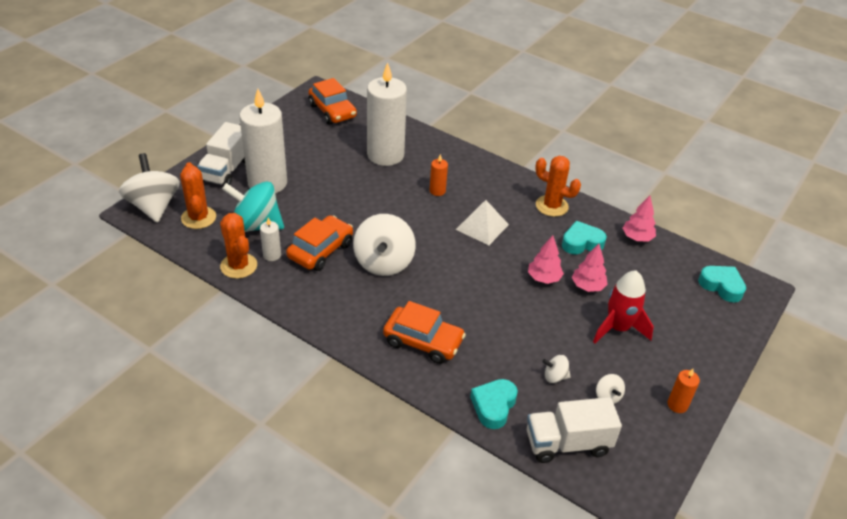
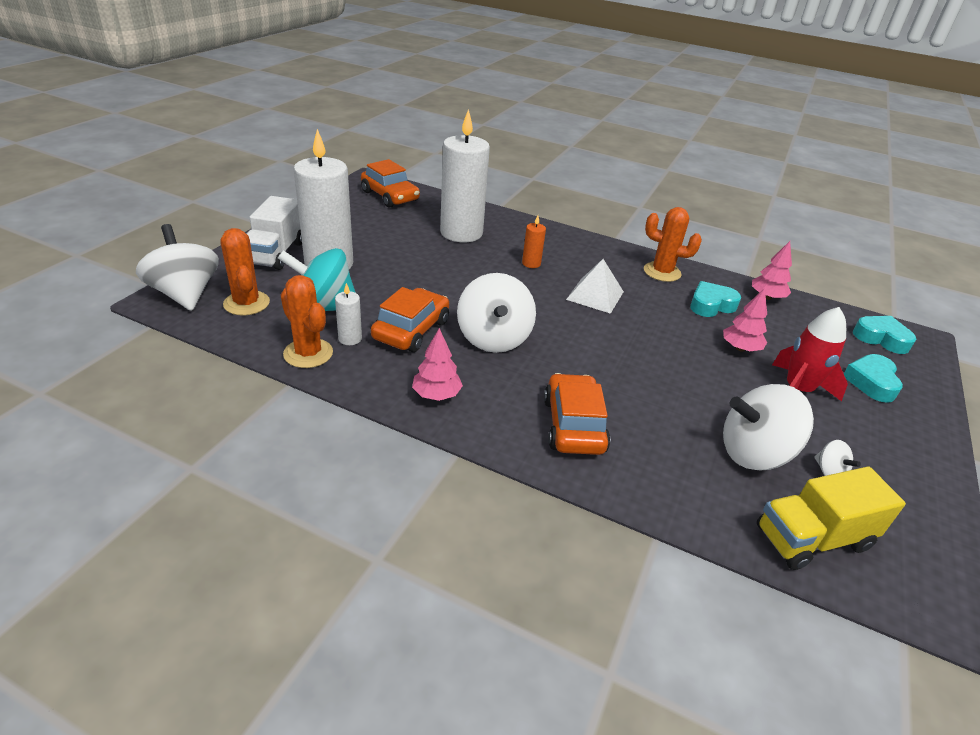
camera: 10 degrees left, 5 degrees down
orange car [383,301,466,364] -> orange car turned 105 degrees counterclockwise [544,373,610,455]
turquoise heart [470,379,518,429] -> turquoise heart moved to [844,354,903,403]
white truck [527,397,622,463] -> yellow truck [757,467,906,570]
pink tree [528,235,564,284] -> pink tree moved to [412,328,463,401]
white spinning top [542,355,571,383] -> white spinning top [723,384,814,470], size x2.25
orange candle [667,369,700,413] -> none

